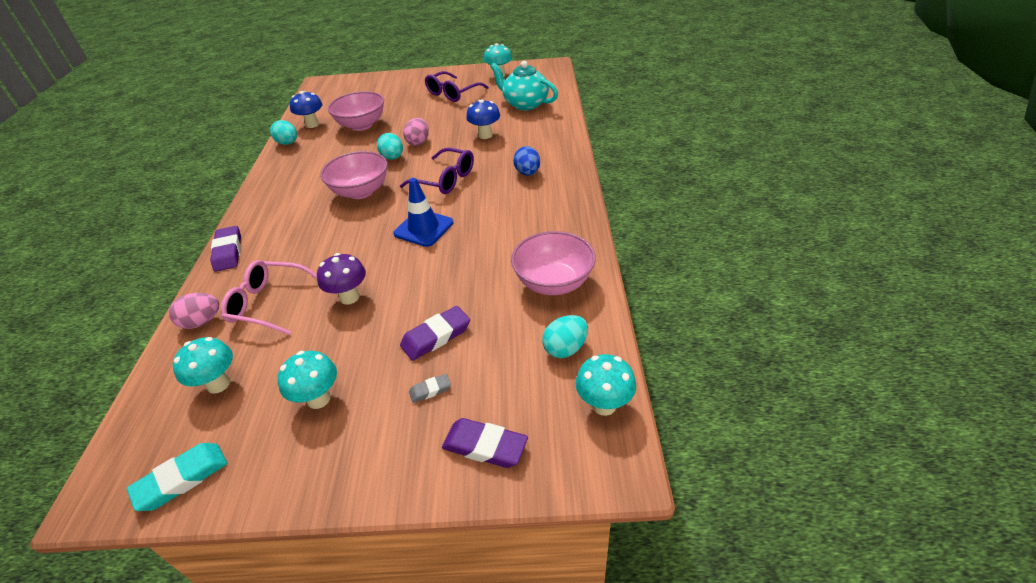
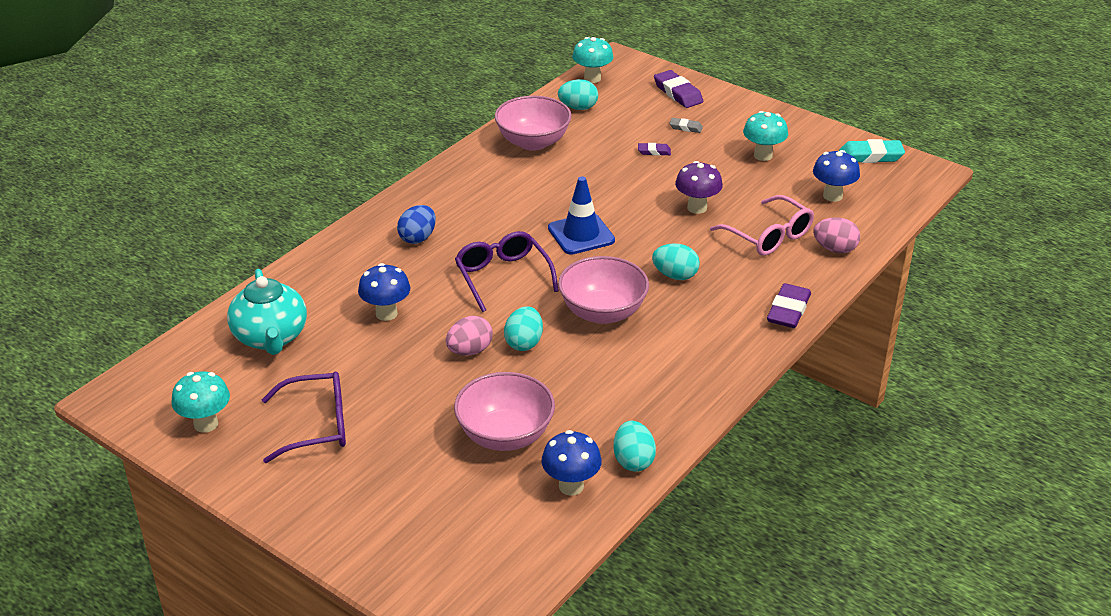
camera: 145 degrees left, 5 degrees down
turquoise mushroom [173,337,233,394] -> blue mushroom [813,150,860,202]
purple eraser [400,306,470,361] -> purple eraser [638,143,671,156], size x0.54
none -> turquoise egg [652,243,700,280]

